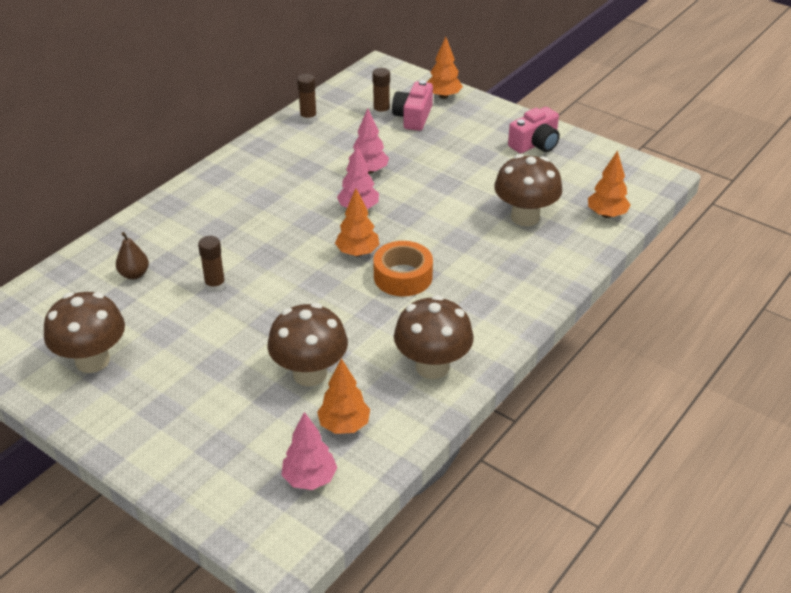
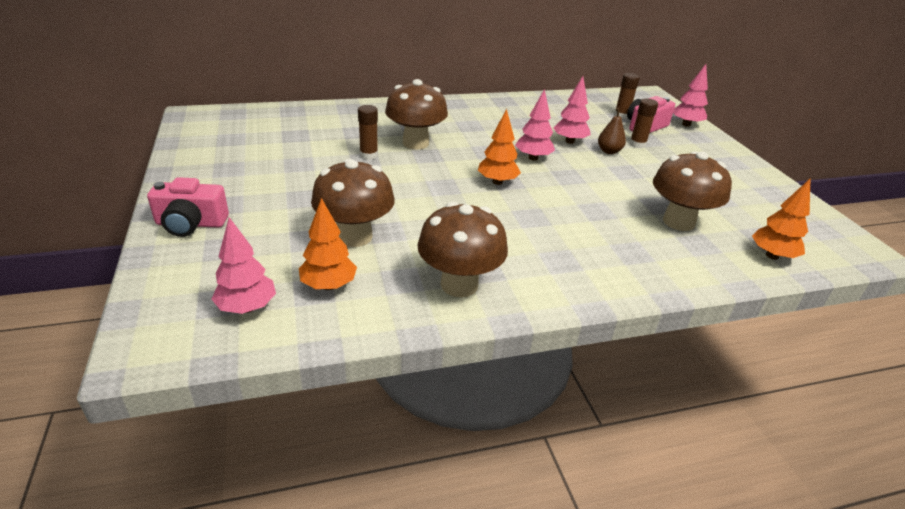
camera: 35 degrees right, 5 degrees down
brown mushroom [44,292,125,373] -> brown mushroom moved to [385,79,448,150]
brown pear [116,232,149,279] -> brown pear moved to [598,108,626,154]
brown glue stick [297,74,317,123] -> brown glue stick moved to [629,99,658,148]
orange tape [373,241,433,296] -> none
orange tree [427,37,463,99] -> pink tree [673,64,708,127]
pink camera [508,107,560,154] -> pink camera moved to [147,177,229,237]

